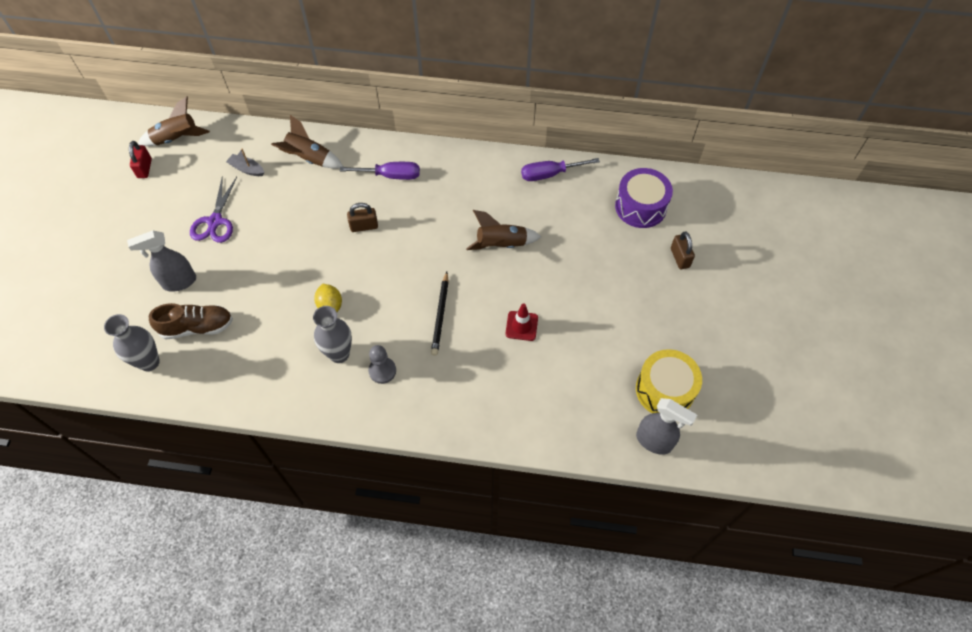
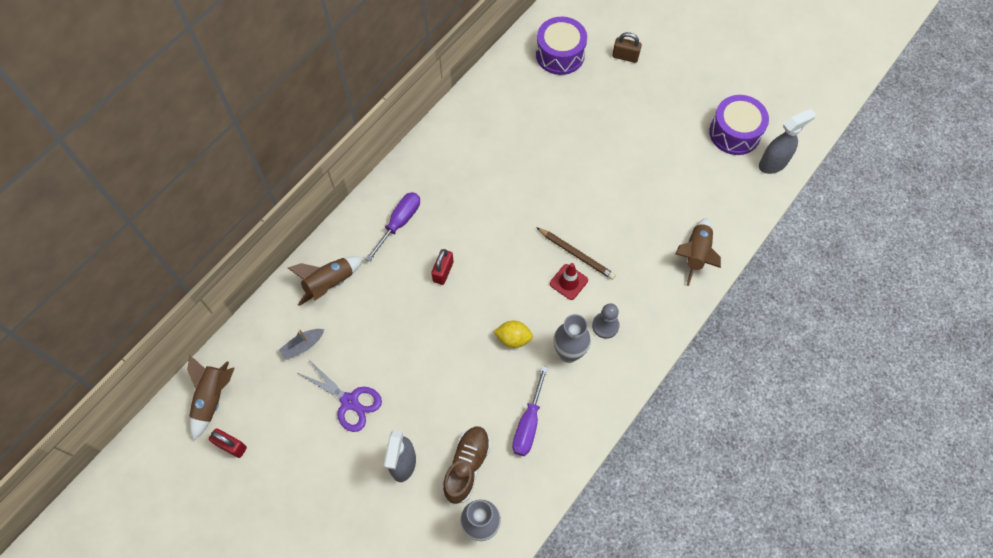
camera: 60 degrees left, 5 degrees up
brown padlock [347,203,378,232] -> red padlock [431,249,454,285]
black pencil [431,271,449,356] -> brown pencil [536,227,616,280]
brown rocket [466,210,541,250] -> brown rocket moved to [675,218,721,286]
red traffic cone [505,303,538,341] -> red traffic cone moved to [550,263,588,300]
purple screwdriver [521,158,600,181] -> purple screwdriver moved to [512,366,548,456]
yellow drum [636,349,702,413] -> purple drum [709,95,769,155]

